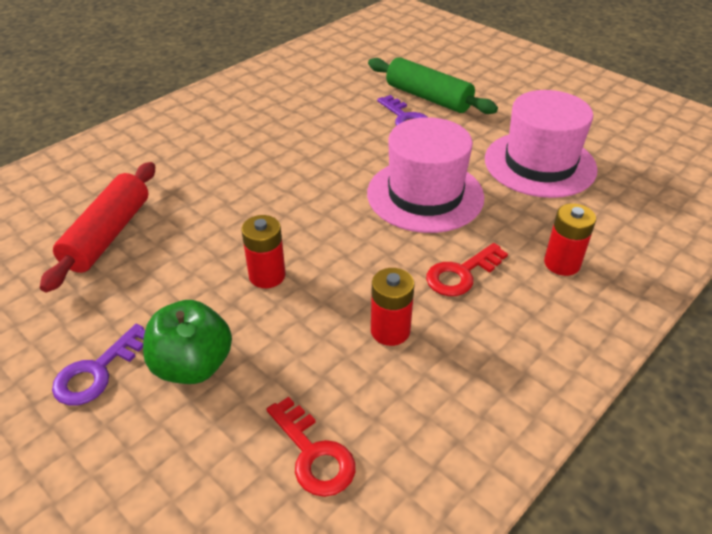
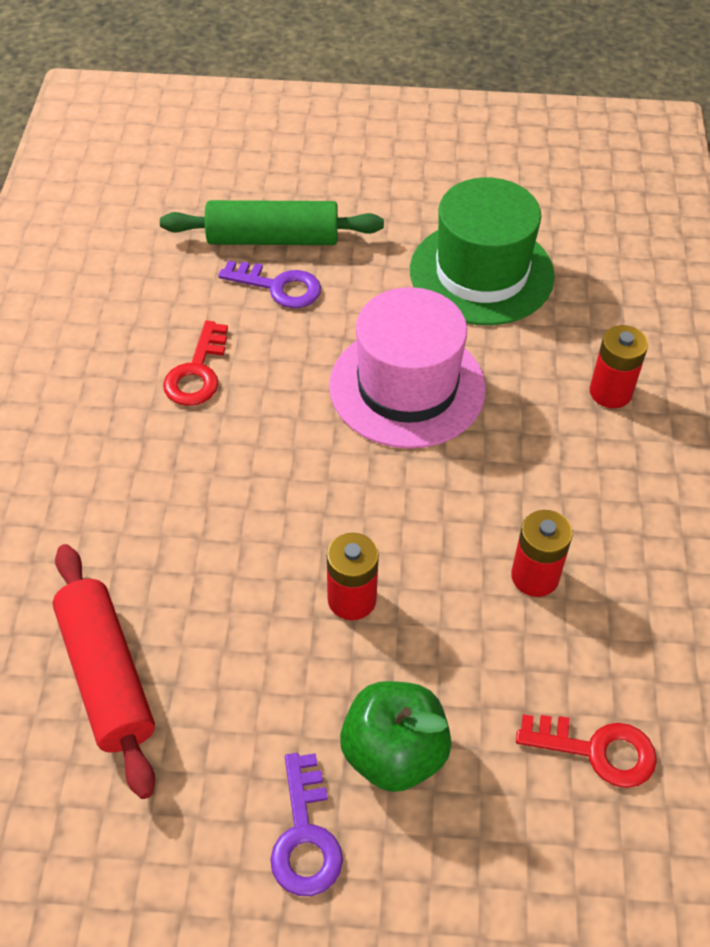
camera: 40 degrees left, 10 degrees up
red key [426,243,508,296] -> red key moved to [163,321,228,406]
pink hat [485,90,598,198] -> green hat [410,177,555,325]

